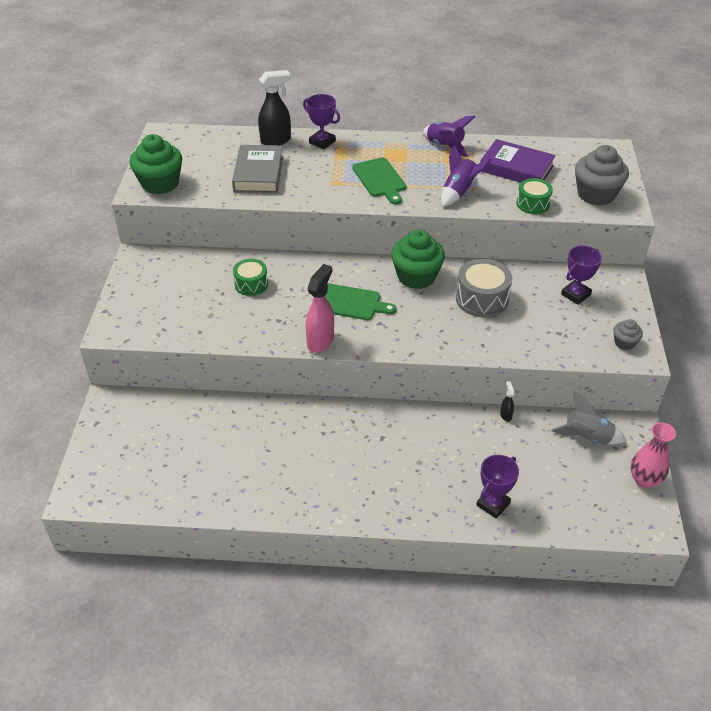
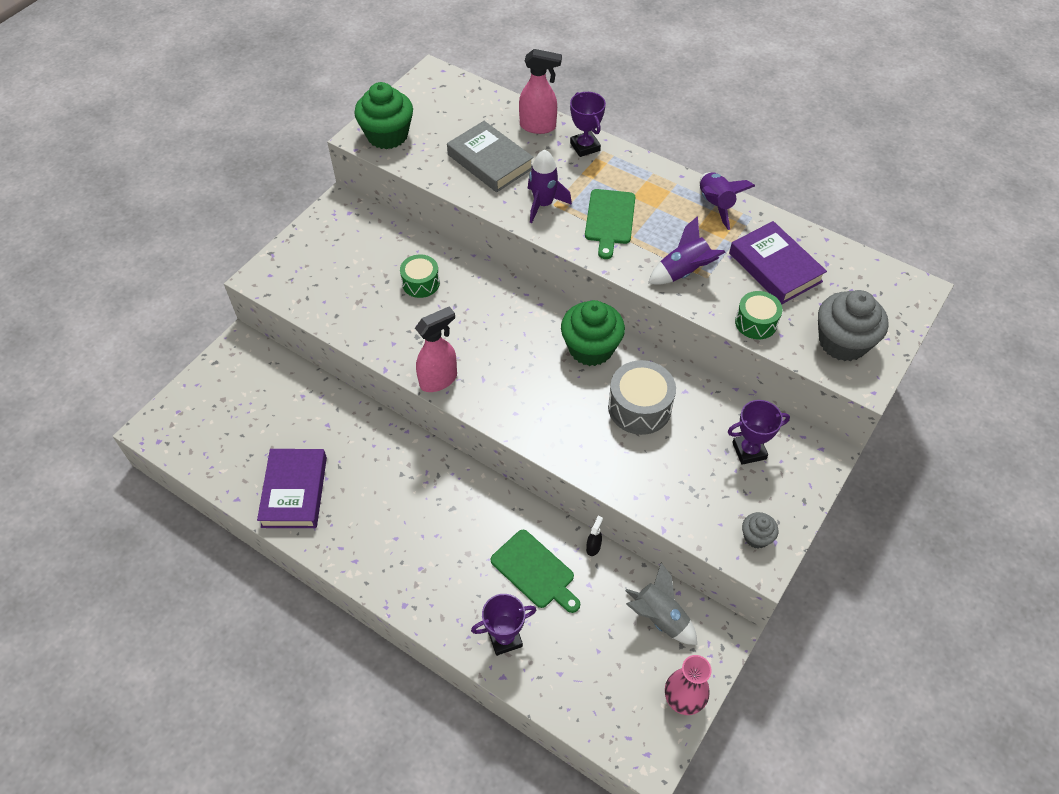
camera: 30 degrees right, 10 degrees up
grey book [232,145,283,193] -> grey book turned 75 degrees counterclockwise [447,121,534,192]
black spray bottle [258,70,291,145] -> pink spray bottle [519,49,562,134]
green cutting board [325,283,396,320] -> green cutting board moved to [491,530,580,613]
none -> purple book [257,449,327,528]
none -> purple rocket [528,149,572,223]

